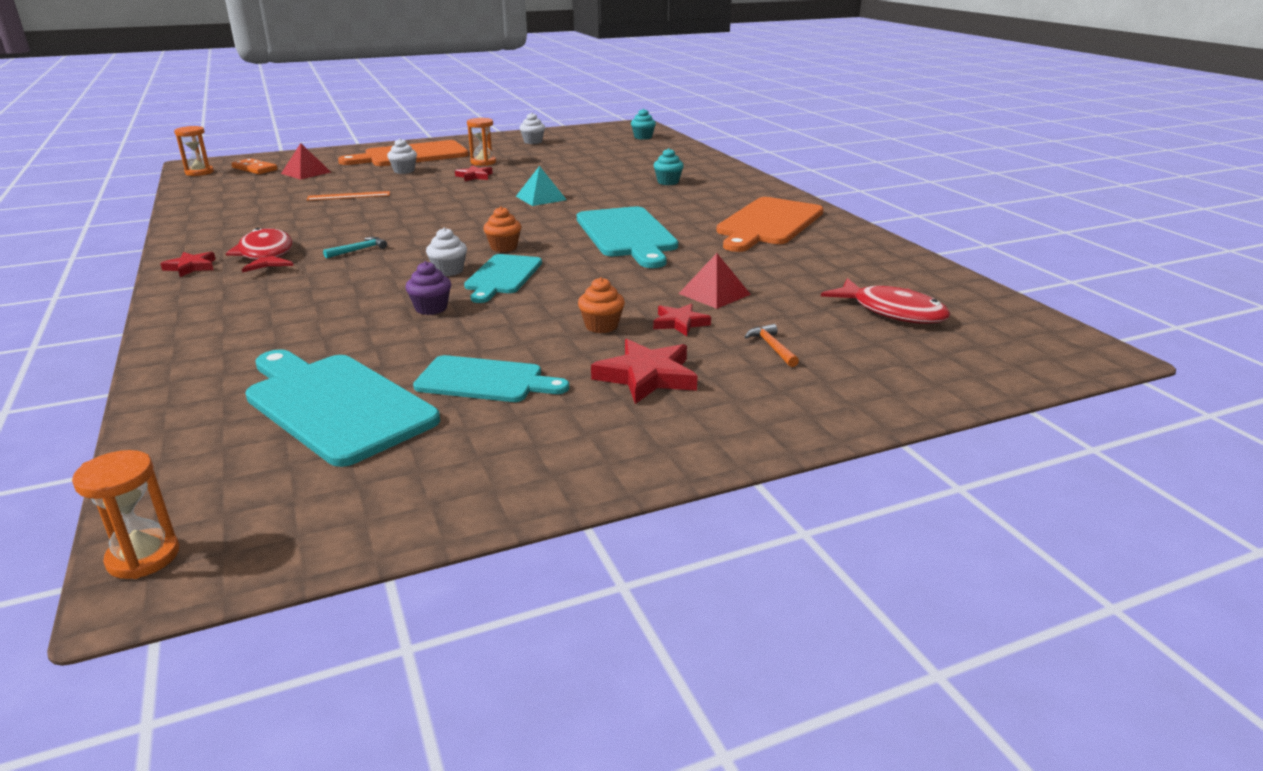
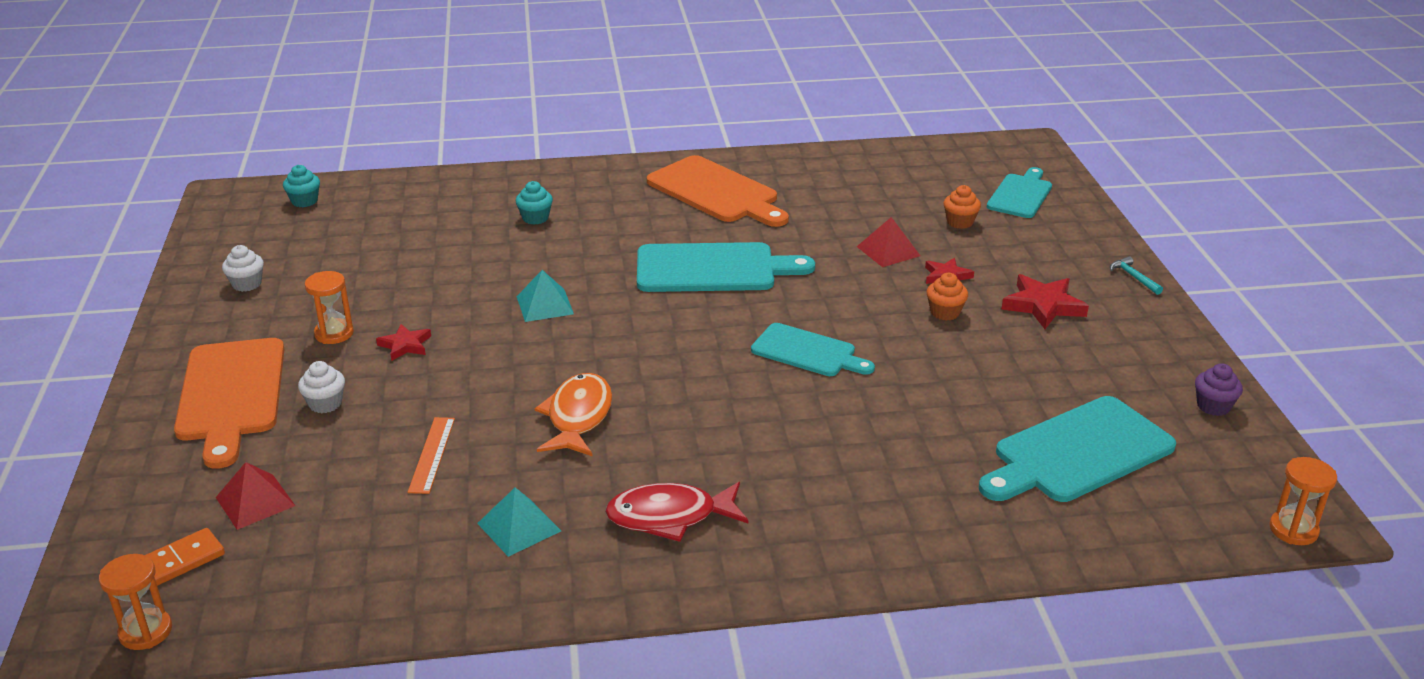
camera: 75 degrees left, 5 degrees up
red star [160,252,216,277] -> none
turquoise hammer [323,237,387,259] -> turquoise hammer moved to [1110,256,1163,295]
purple cupcake [406,261,451,315] -> purple cupcake moved to [1195,363,1243,416]
turquoise cutting board [413,355,569,402] -> turquoise cutting board moved to [987,167,1052,218]
white cupcake [426,227,467,276] -> none
orange cupcake [483,206,521,252] -> orange cupcake moved to [944,185,981,229]
orange hammer [745,324,799,367] -> none
red fish [821,278,950,324] -> none
none -> turquoise pyramid [477,487,561,557]
none -> orange fish [535,373,612,457]

